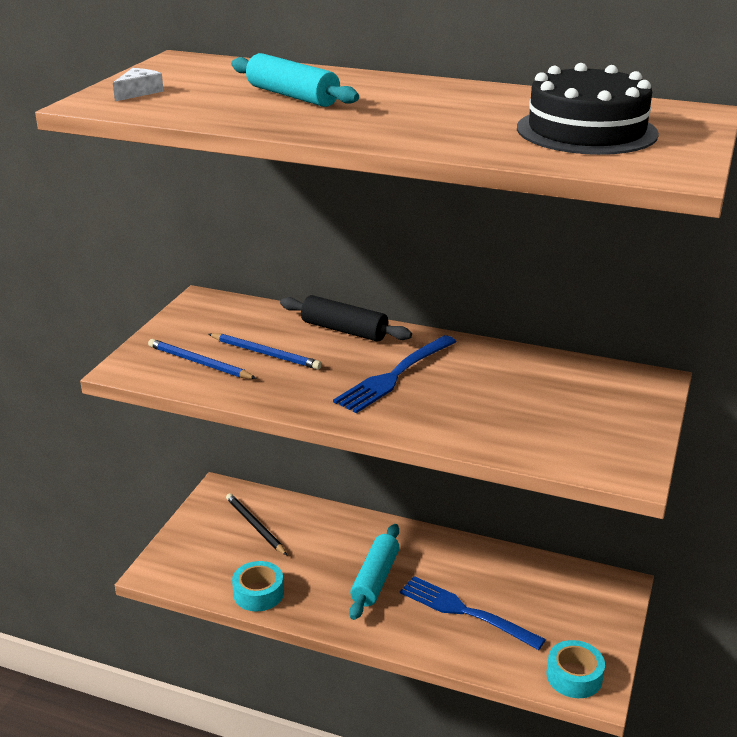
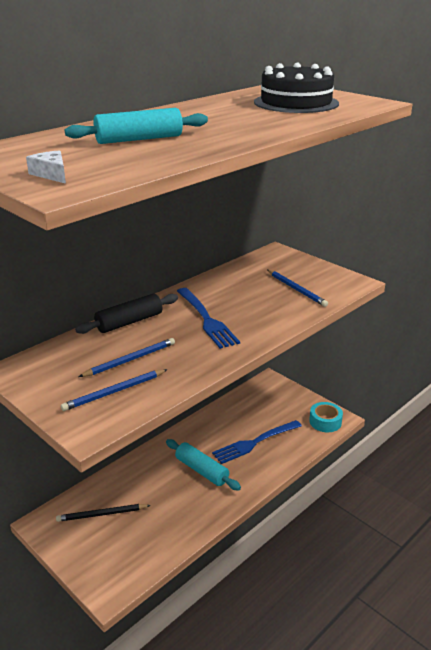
camera: 65 degrees left, 0 degrees up
turquoise tape [232,561,284,611] -> none
none -> blue pencil [268,270,328,307]

